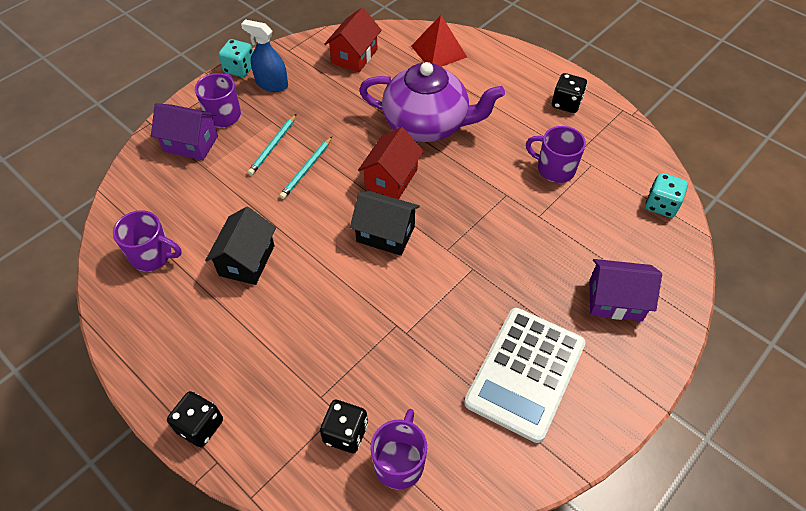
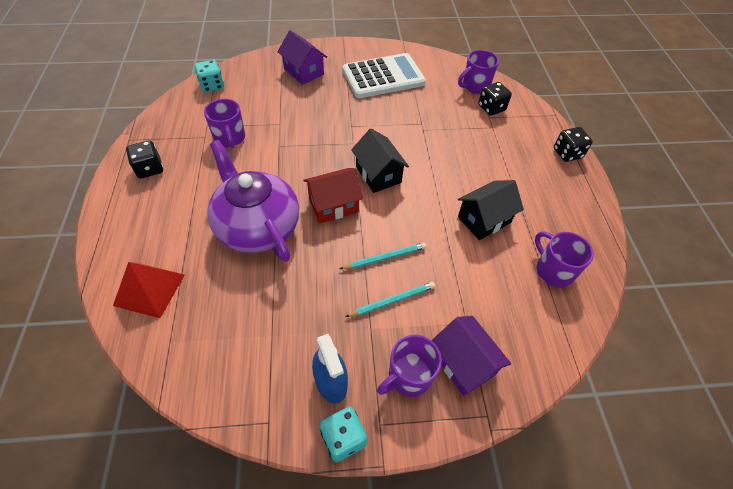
camera: 140 degrees left, 0 degrees up
red house [324,8,382,72] -> none

